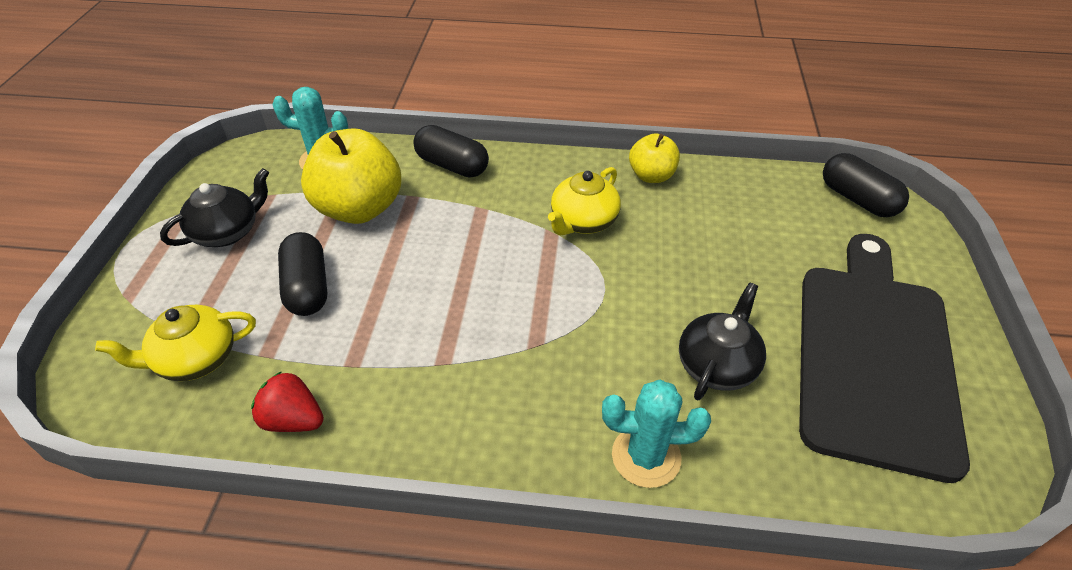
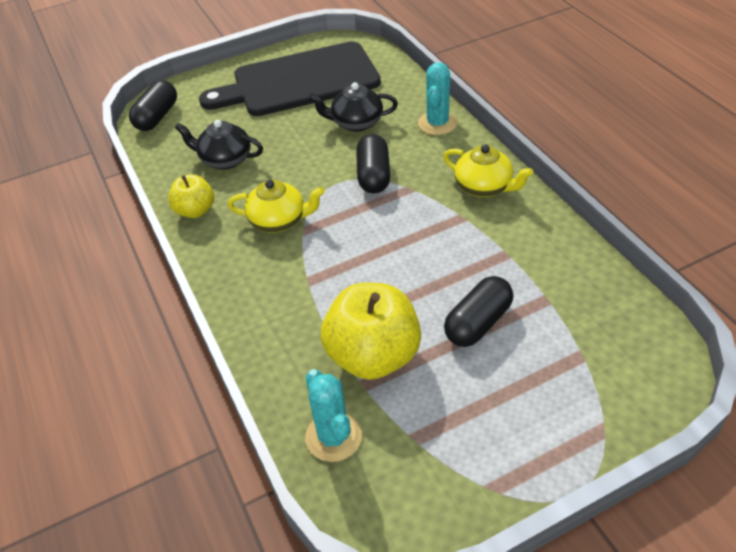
camera: 120 degrees left, 0 degrees up
yellow teapot [95,305,256,381] -> yellow teapot moved to [443,145,533,197]
black teapot [160,168,269,247] -> black teapot moved to [175,120,263,170]
red strawberry [251,371,324,432] -> none
black capsule [413,125,489,178] -> black capsule moved to [356,134,390,193]
turquoise cactus [602,380,711,488] -> turquoise cactus turned 45 degrees clockwise [418,62,457,135]

